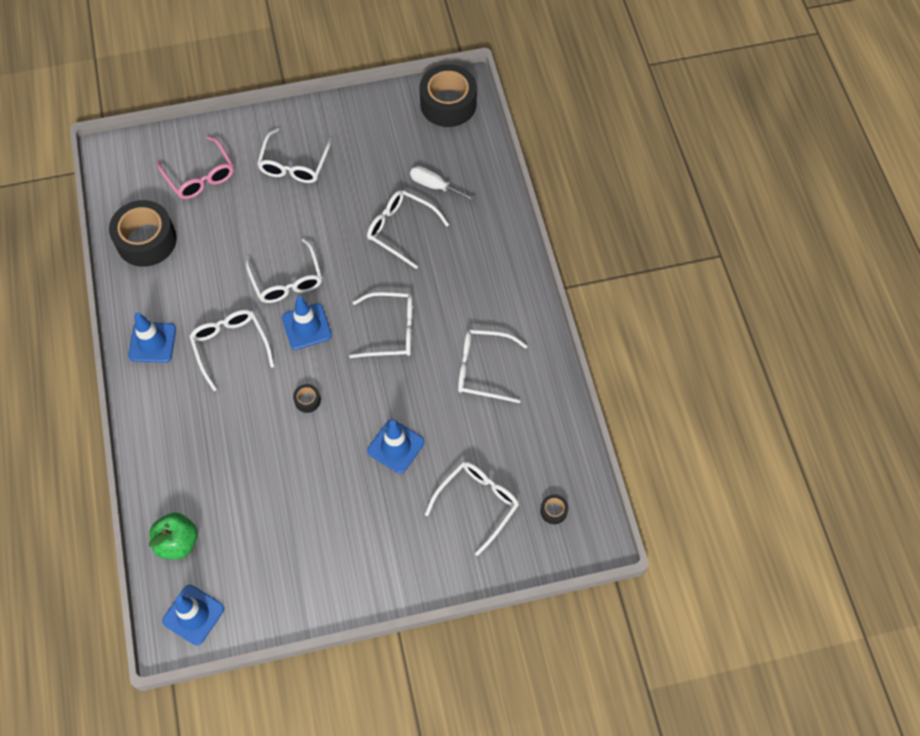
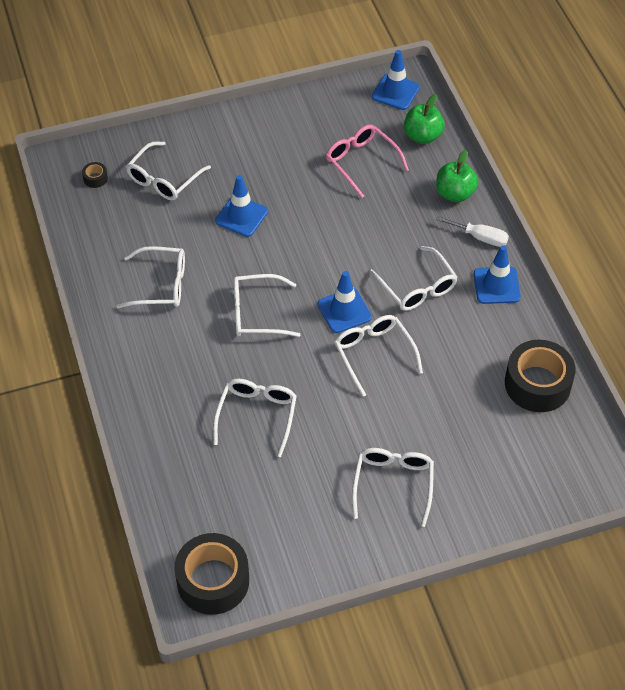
camera: 175 degrees right, 10 degrees down
pink glasses [157,136,234,199] -> pink glasses moved to [326,125,409,198]
black tape [293,384,321,413] -> none
white glasses [367,190,449,269] -> white glasses turned 105 degrees counterclockwise [213,379,297,457]
white screwdriver [410,166,476,201] -> white screwdriver moved to [436,216,509,247]
none -> green apple [436,150,478,202]

